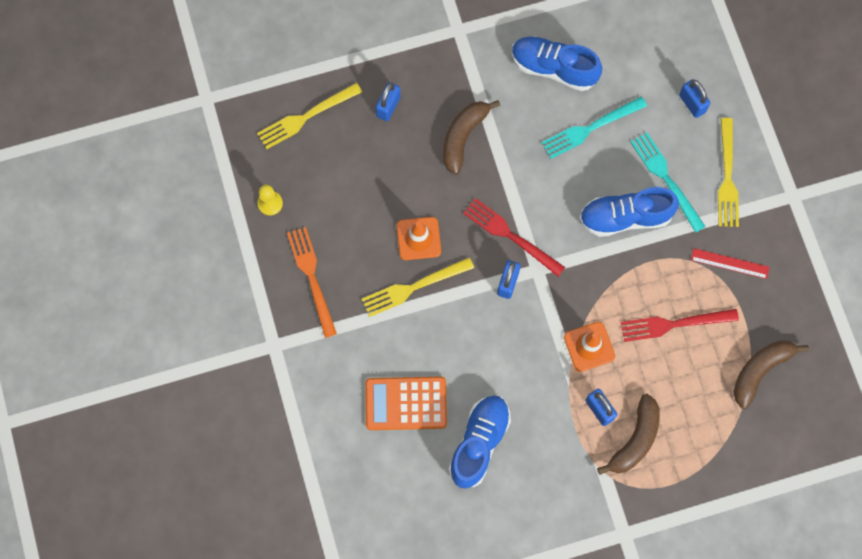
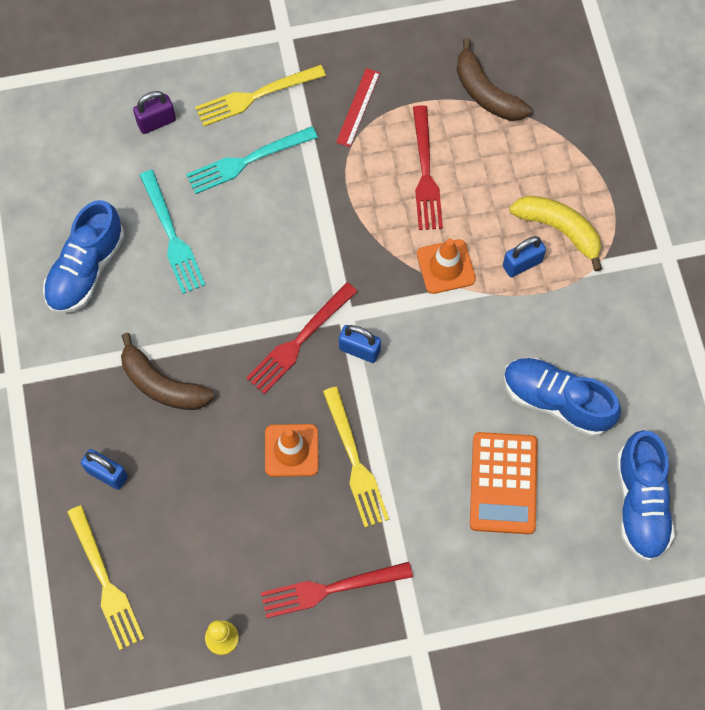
camera: 85 degrees left, 5 degrees down
orange fork [287,227,337,338] -> red fork [261,562,413,618]
blue shoe [579,187,679,237] -> blue shoe moved to [617,430,675,561]
brown banana [597,394,660,475] -> yellow banana [509,196,602,271]
blue padlock [679,79,710,118] -> purple padlock [133,91,176,134]
yellow fork [718,118,739,227] -> yellow fork turned 150 degrees clockwise [195,65,326,126]

